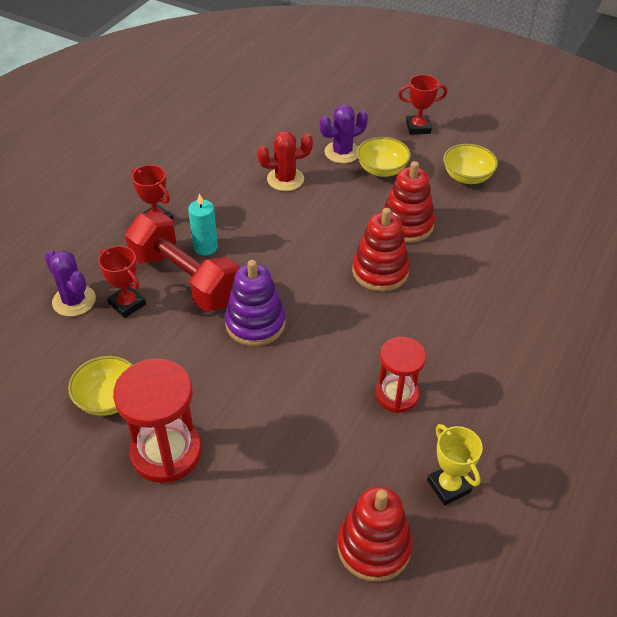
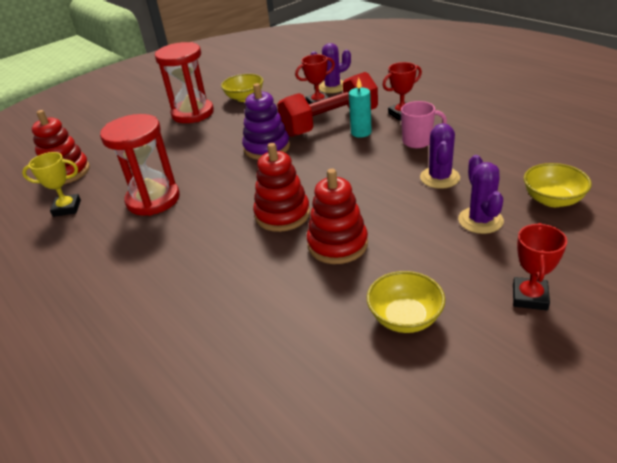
camera: 115 degrees right, 10 degrees down
red cactus [257,131,313,191] -> purple cactus [420,123,460,189]
yellow bowl [357,137,411,177] -> yellow bowl moved to [524,163,592,207]
red hourglass [375,337,427,413] -> red hourglass [100,114,180,216], size x1.54
none -> pink mug [401,101,447,148]

